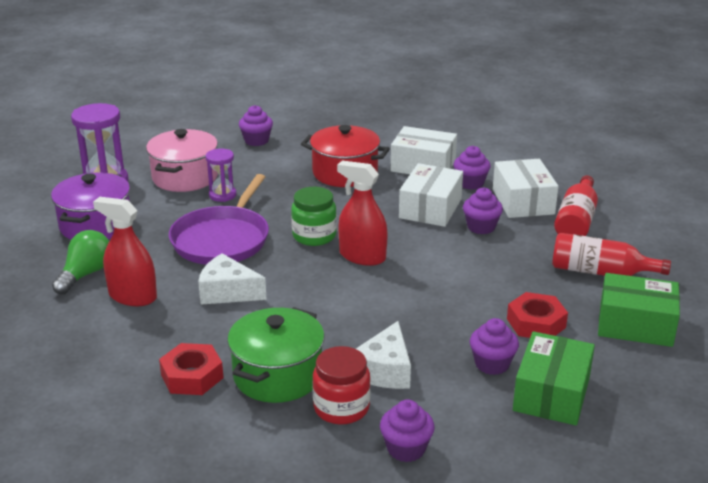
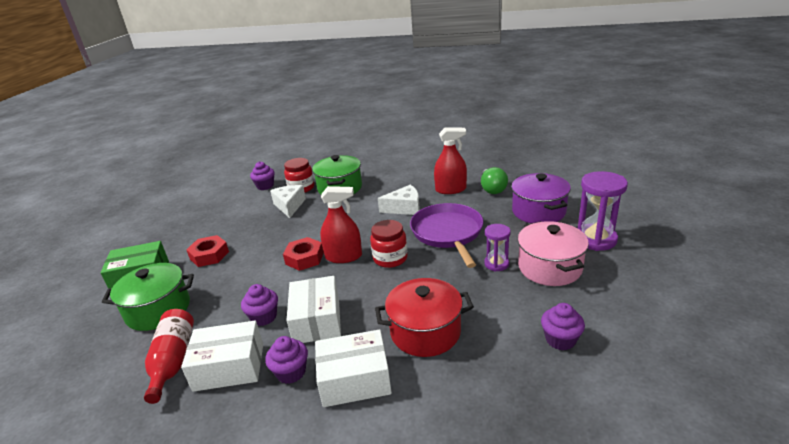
camera: 155 degrees right, 0 degrees up
red nut [159,343,224,395] -> red nut moved to [283,237,324,271]
green jar [291,187,337,246] -> red jar [370,220,408,268]
purple cupcake [470,318,519,375] -> none
white box [493,159,559,218] -> white box turned 60 degrees counterclockwise [181,321,263,392]
green box [513,331,595,425] -> none
red bottle [552,233,671,276] -> green pot [102,263,194,331]

